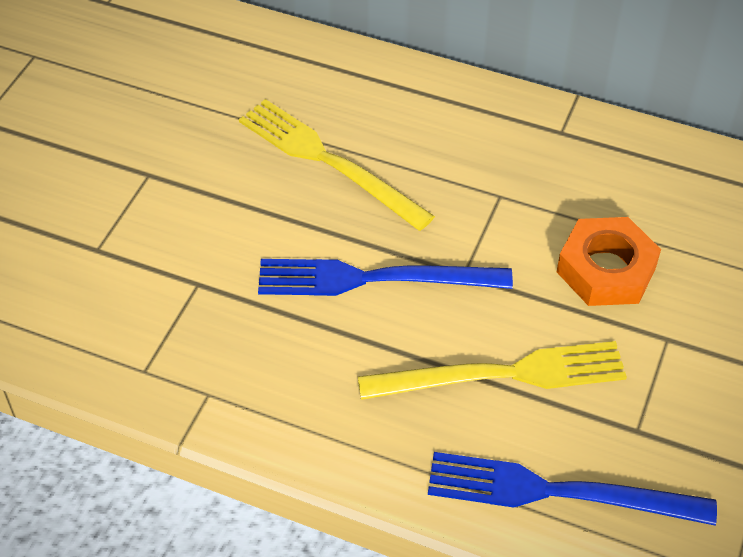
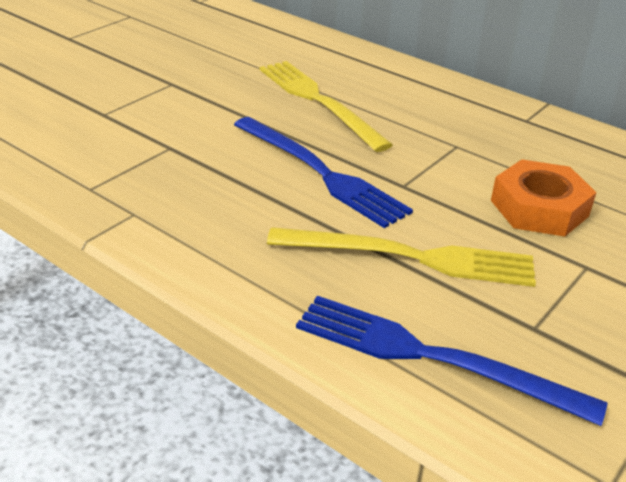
camera: 15 degrees right, 15 degrees down
blue fork [258,259,513,296] -> blue fork turned 150 degrees counterclockwise [234,117,413,228]

